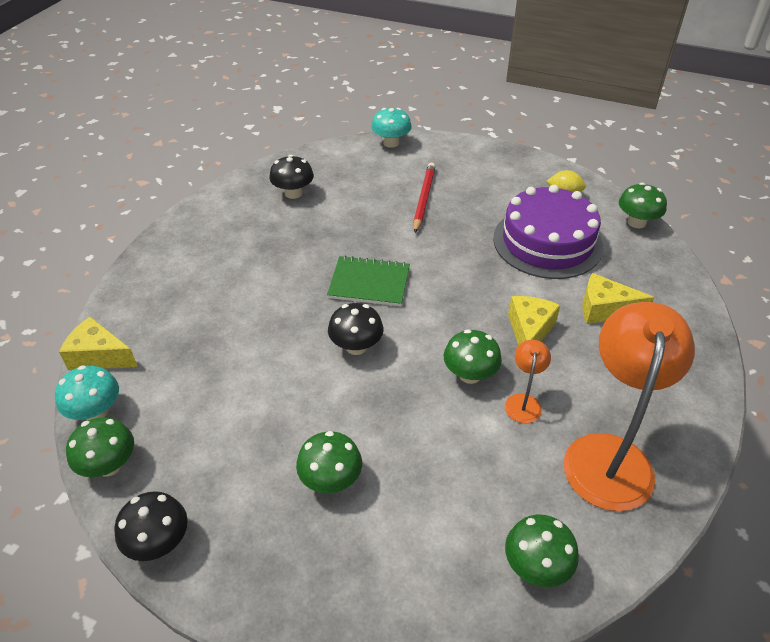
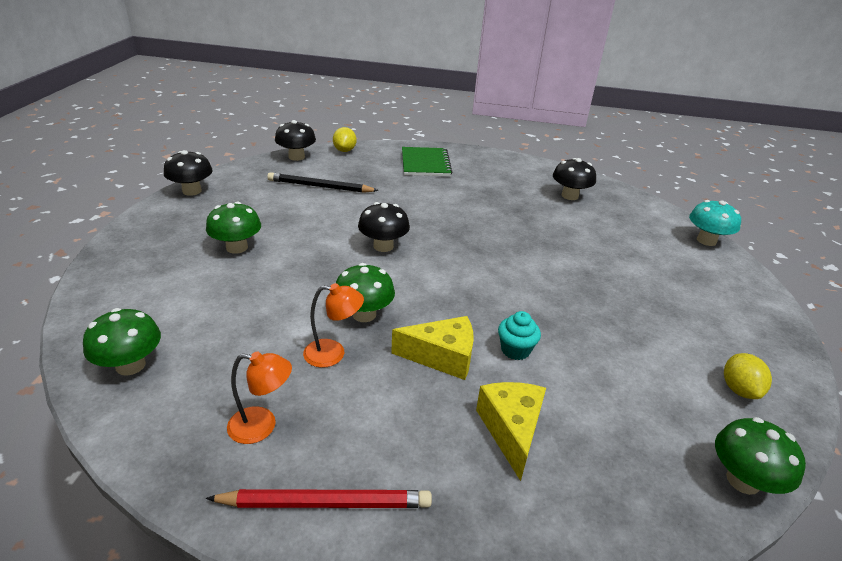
camera: 75 degrees right, 10 degrees down
turquoise mushroom [55,365,119,420] -> black mushroom [275,120,316,161]
yellow cheese [59,317,138,370] -> yellow lemon [333,127,356,152]
green mushroom [66,417,134,477] -> none
green notebook [327,255,410,306] -> green notebook moved to [402,147,452,176]
red pencil [413,163,436,233] -> red pencil moved to [206,489,432,508]
purple cake [493,185,603,279] -> none
orange lamp [564,302,695,511] -> orange lamp [227,351,292,444], size x0.44
none -> black pencil [267,172,379,193]
none -> turquoise cupcake [498,311,541,360]

